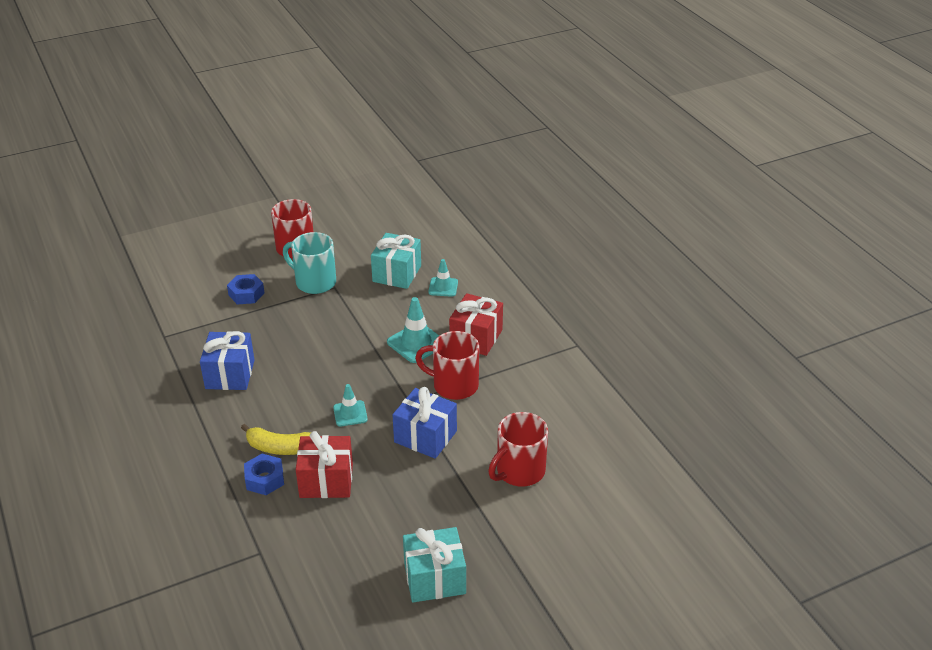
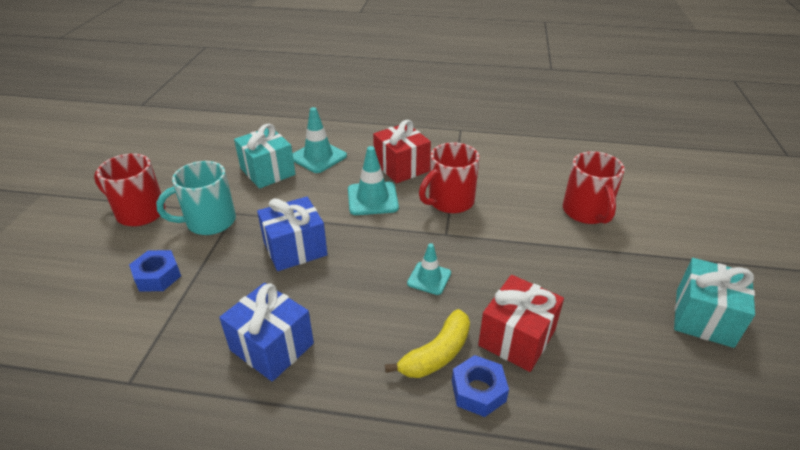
camera: 55 degrees left, 0 degrees up
blue gift [393,387,457,459] -> blue gift moved to [257,197,328,271]
turquoise traffic cone [428,259,458,297] -> turquoise traffic cone [293,107,347,173], size x1.57

